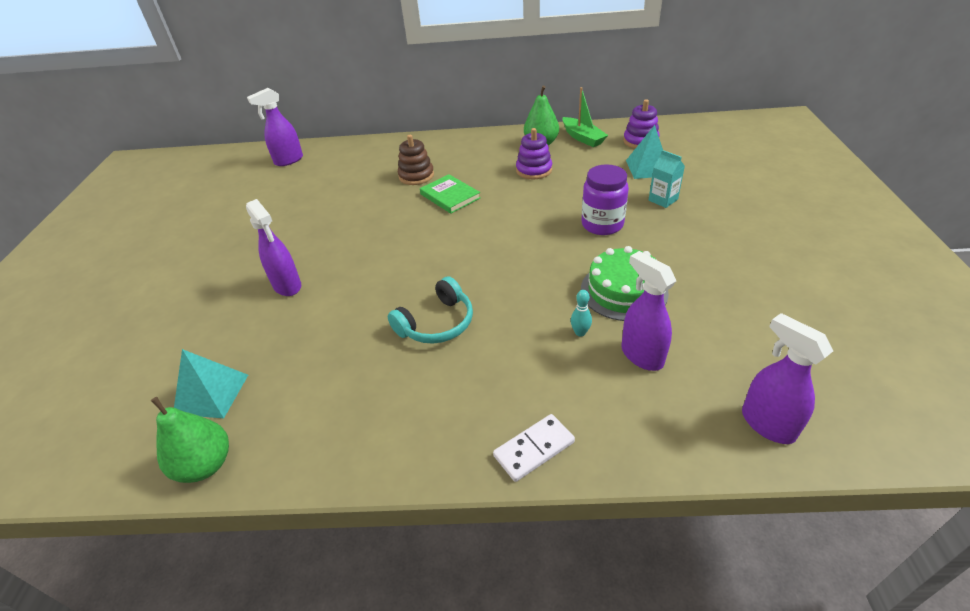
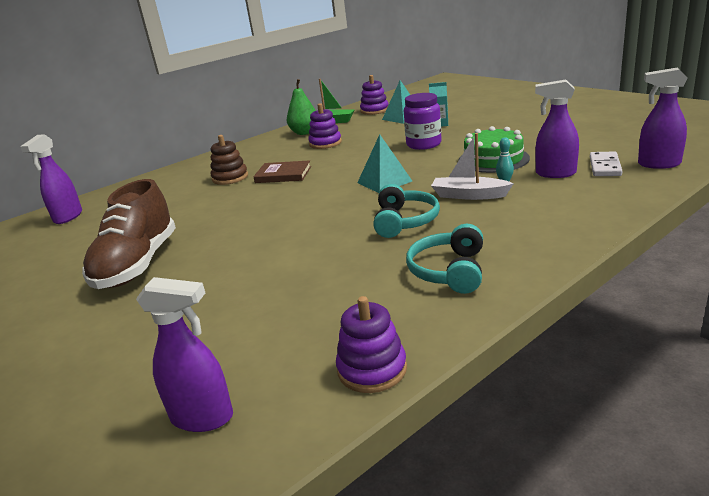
camera: 40 degrees left, 15 degrees down
green pear [151,397,229,483] -> purple stacking toy [336,296,407,393]
turquoise pyramid [174,349,248,418] -> turquoise pyramid moved to [357,134,412,193]
purple spray bottle [246,199,301,296] -> purple spray bottle moved to [136,277,233,432]
green book [420,174,480,214] -> brown book [253,160,311,183]
white domino [493,414,575,482] -> white domino moved to [590,152,623,176]
none -> brown shoe [82,179,176,289]
none -> turquoise headphones [406,223,483,294]
none -> white boat [431,133,514,200]

